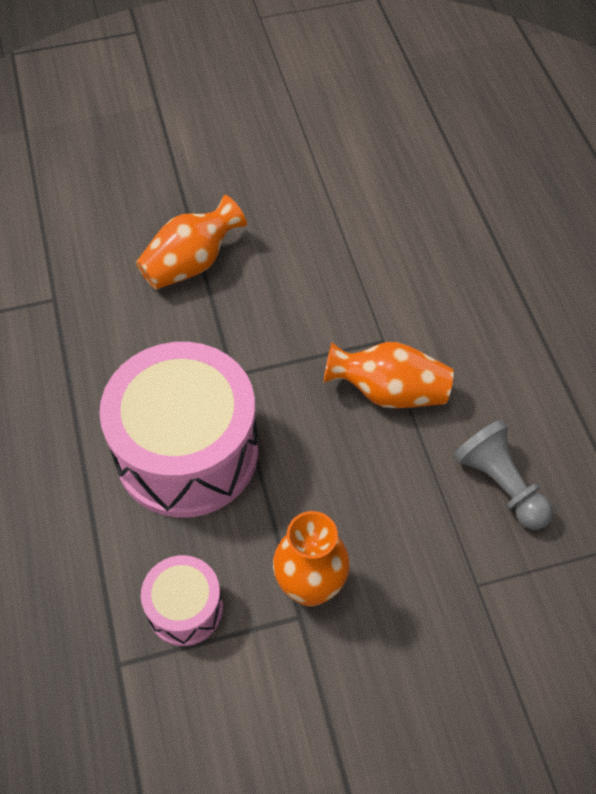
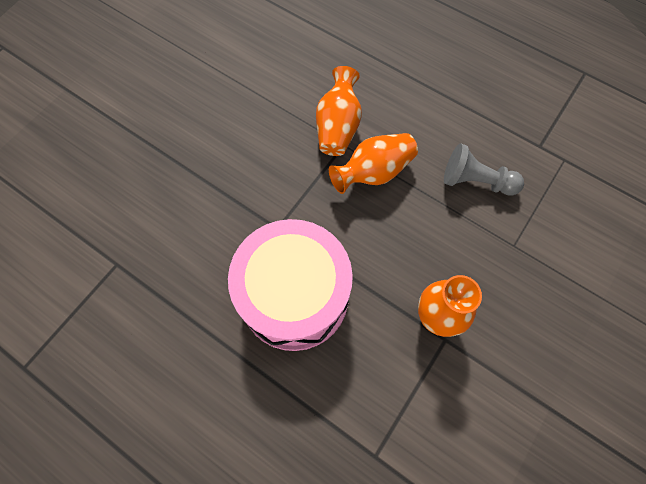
camera: 40 degrees left, 10 degrees up
orange vase [136,195,247,290] -> orange vase moved to [316,66,362,156]
pink drum [141,555,223,646] -> none

